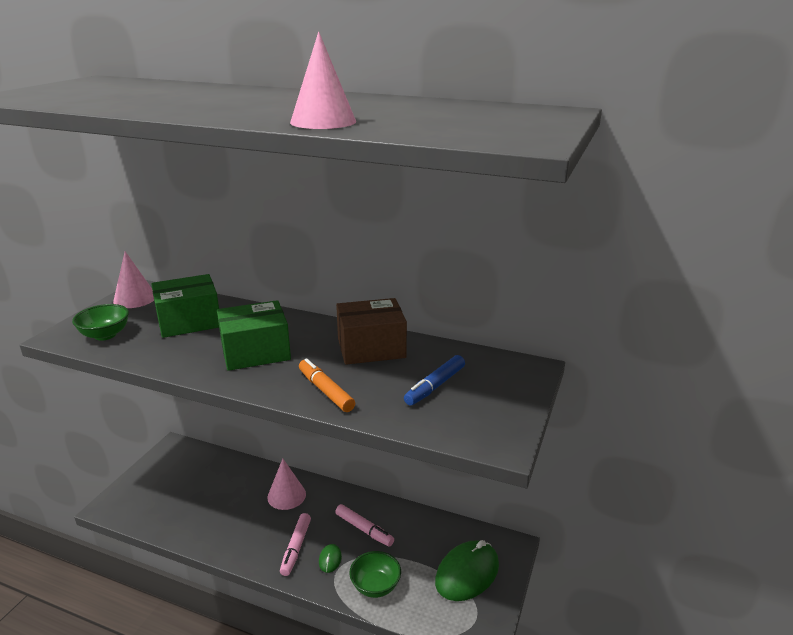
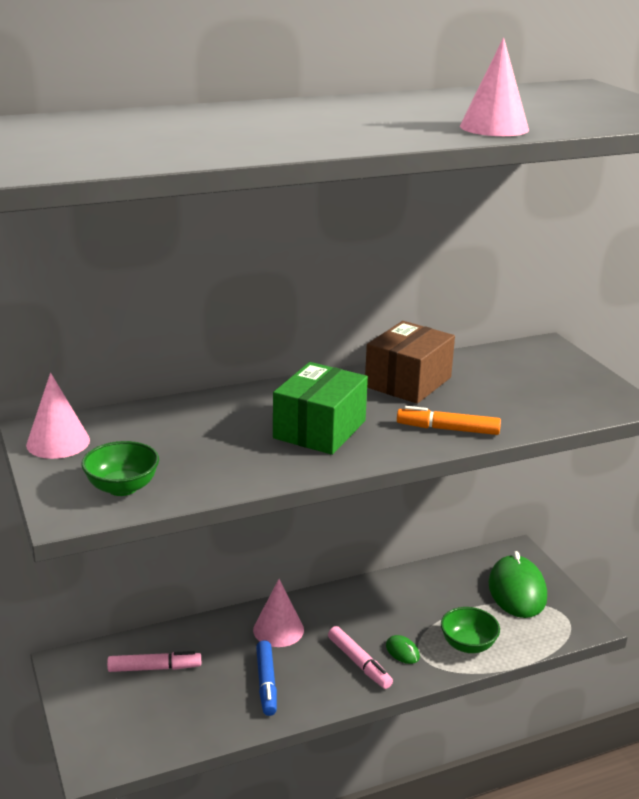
camera: 45 degrees left, 0 degrees up
green box [151,274,219,338] -> none
pink marker [335,504,394,546] -> pink marker moved to [107,651,201,672]
blue marker [404,355,465,406] -> blue marker moved to [256,640,277,716]

